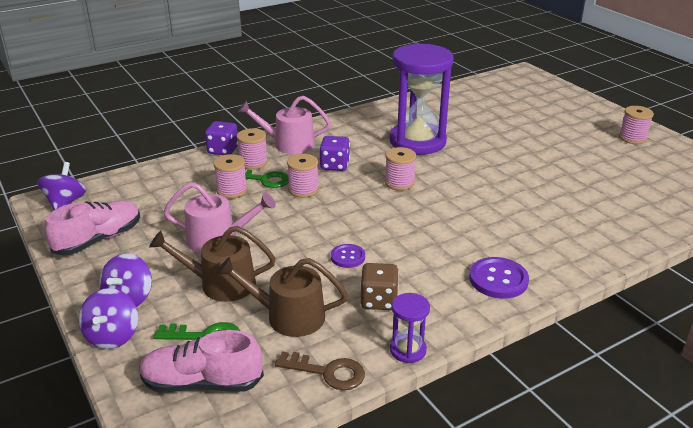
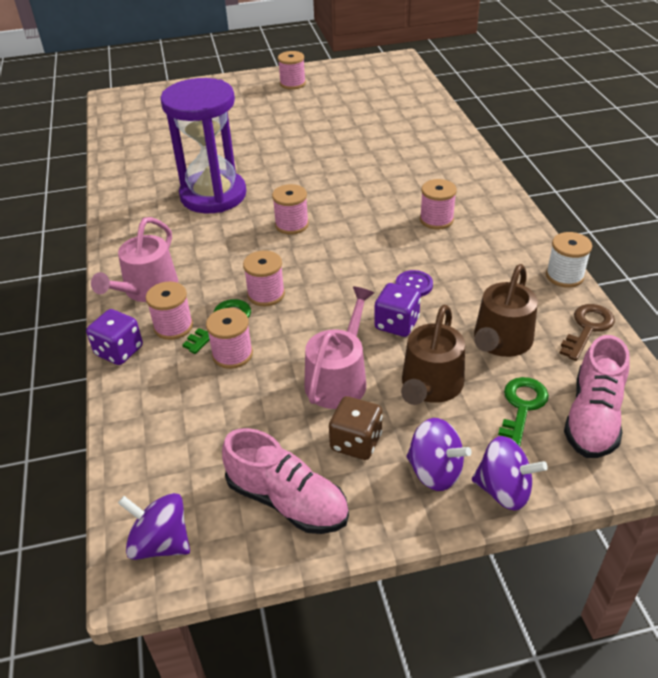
camera: 70 degrees left, 10 degrees up
pink shoe [45,201,140,255] -> pink shoe turned 150 degrees clockwise [222,428,349,534]
purple dice [319,136,350,171] -> purple dice moved to [374,283,421,337]
brown dice [360,263,399,310] -> brown dice moved to [329,396,383,460]
purple hourglass [390,293,430,363] -> white spool [546,232,592,288]
purple button [469,257,529,299] -> none
none -> pink spool [420,179,457,230]

